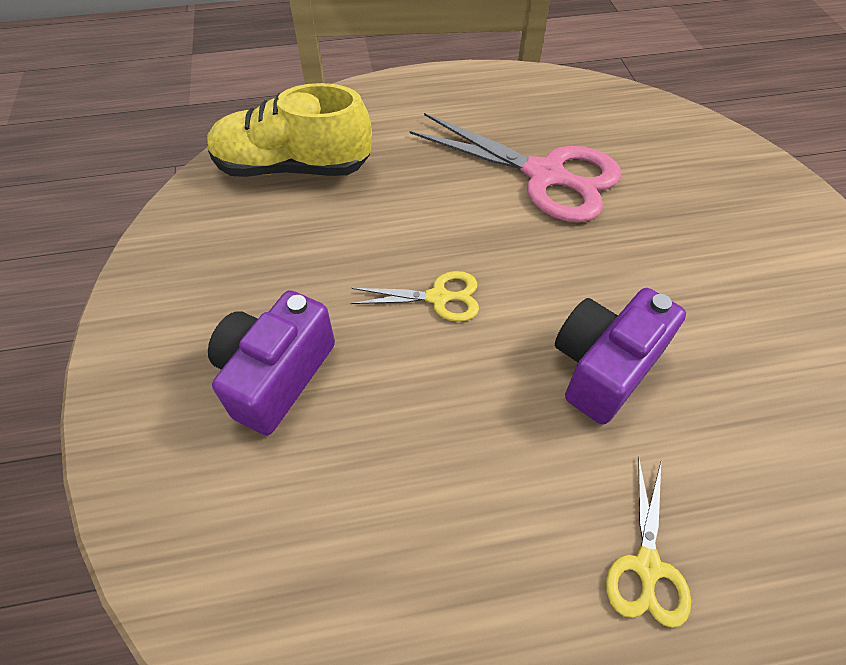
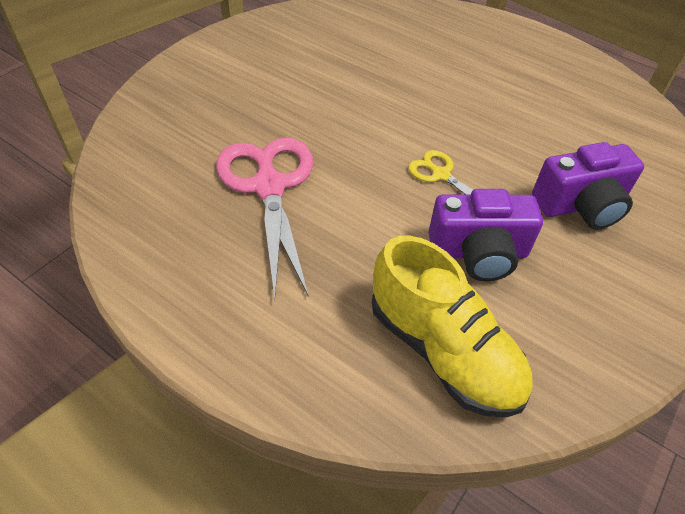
camera: 135 degrees left, 5 degrees down
purple camera [555,288,686,425] -> purple camera moved to [428,189,543,281]
yellow scissors [606,457,691,628] -> none

